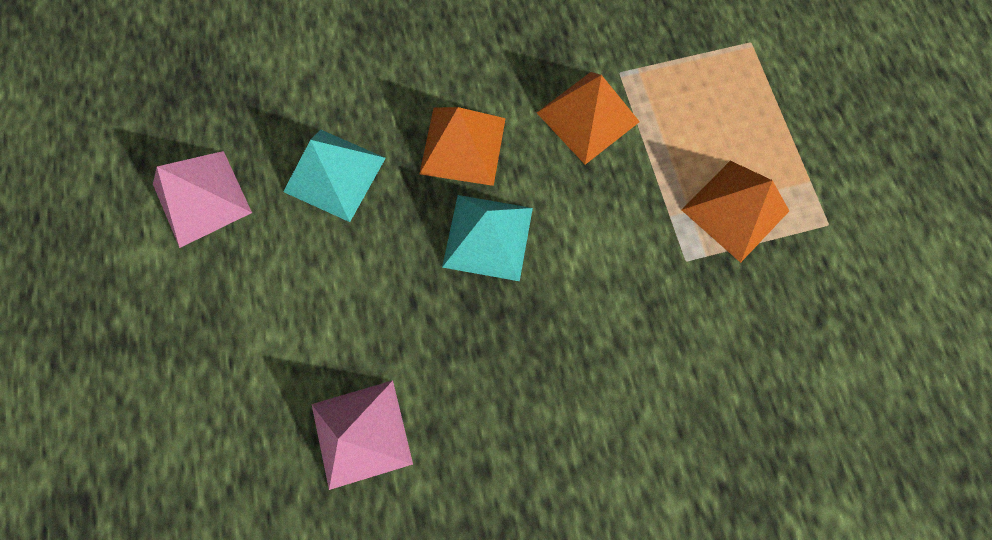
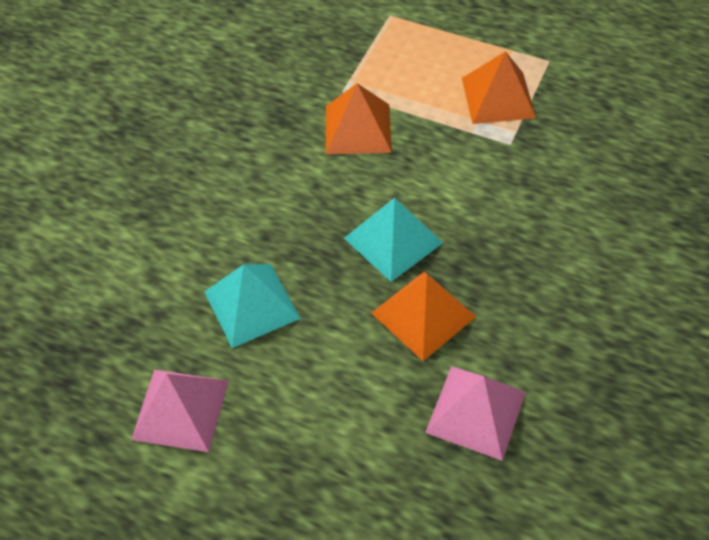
camera: 50 degrees left, 20 degrees down
orange pyramid [419,107,506,186] -> orange pyramid moved to [371,272,476,361]

